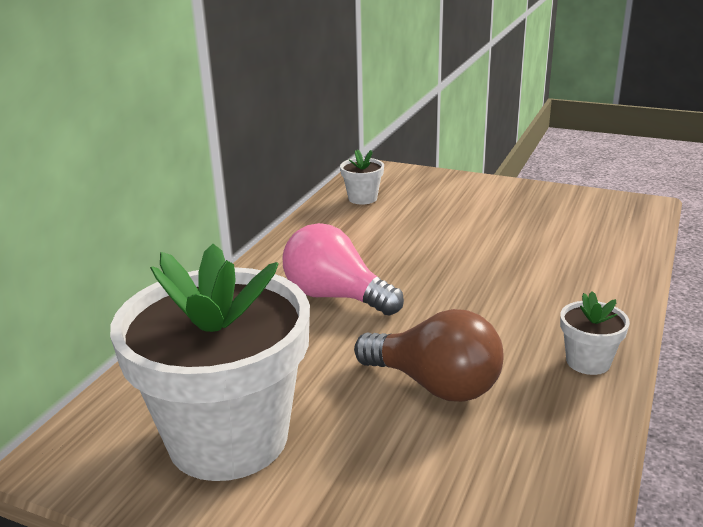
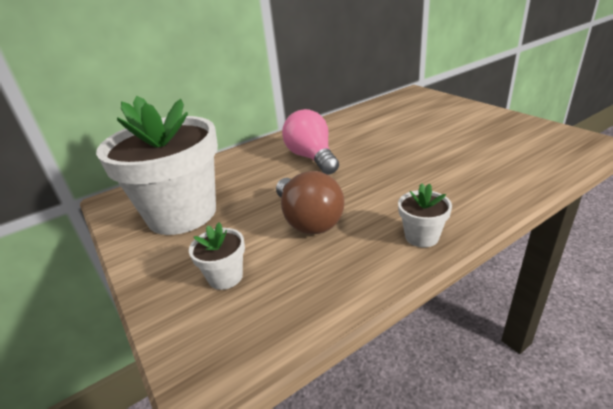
camera: 35 degrees right, 5 degrees up
white flower pot [340,149,384,205] -> white flower pot moved to [189,222,245,290]

